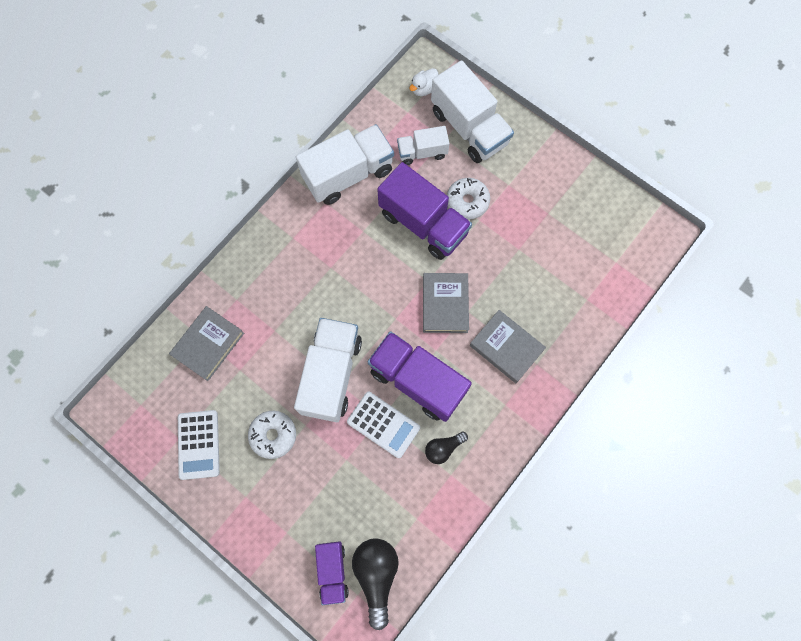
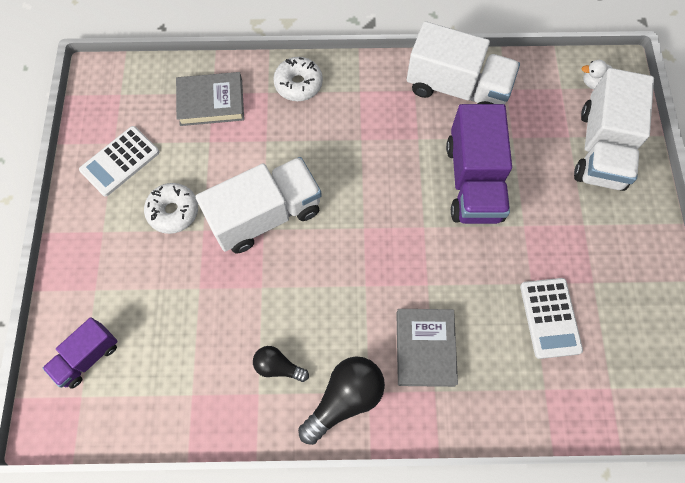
camera: 50 degrees right, 5 degrees down
white calculator [347,392,420,458] -> white calculator moved to [520,278,583,359]
black light bulb [352,538,399,630] -> black light bulb moved to [298,356,385,445]
purple truck [368,331,472,422] -> none
white truck [397,126,449,165] -> none
grey book [423,273,469,333] -> none
white donut [447,178,490,219] -> white donut moved to [273,57,323,101]

